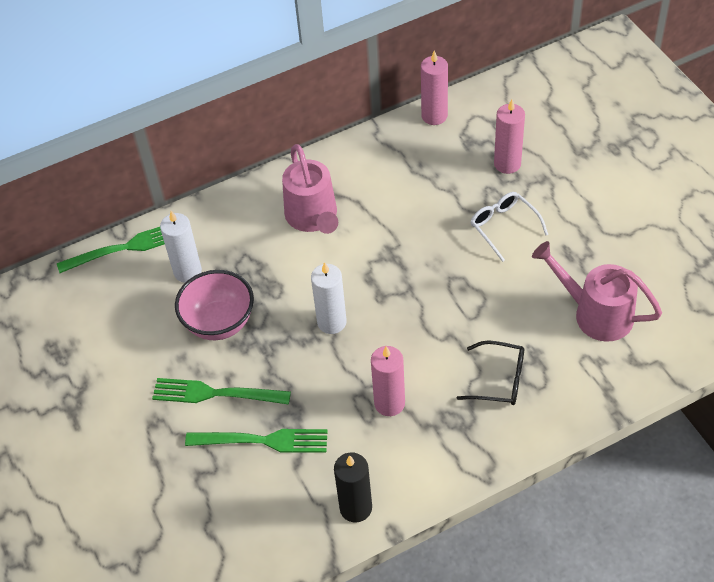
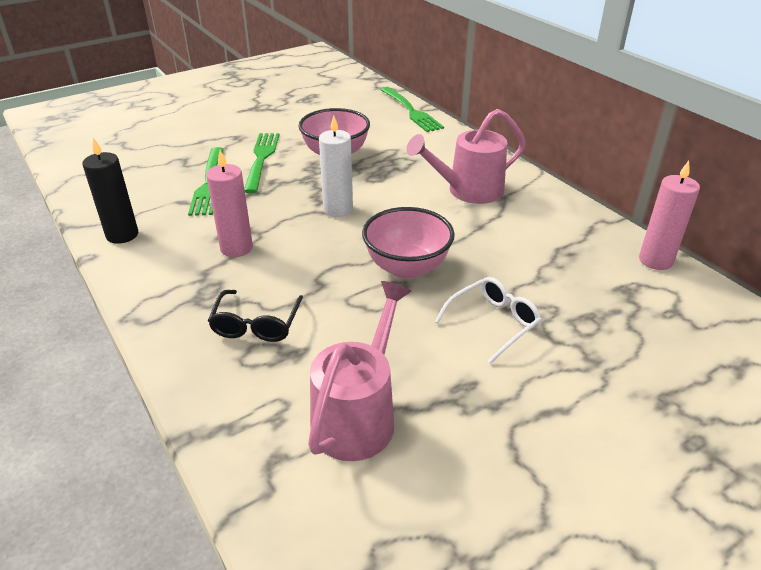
camera: 80 degrees right, 15 degrees down
white candle [160,211,202,283] -> none
pink candle [494,99,525,174] -> none
none -> pink bowl [362,207,455,279]

